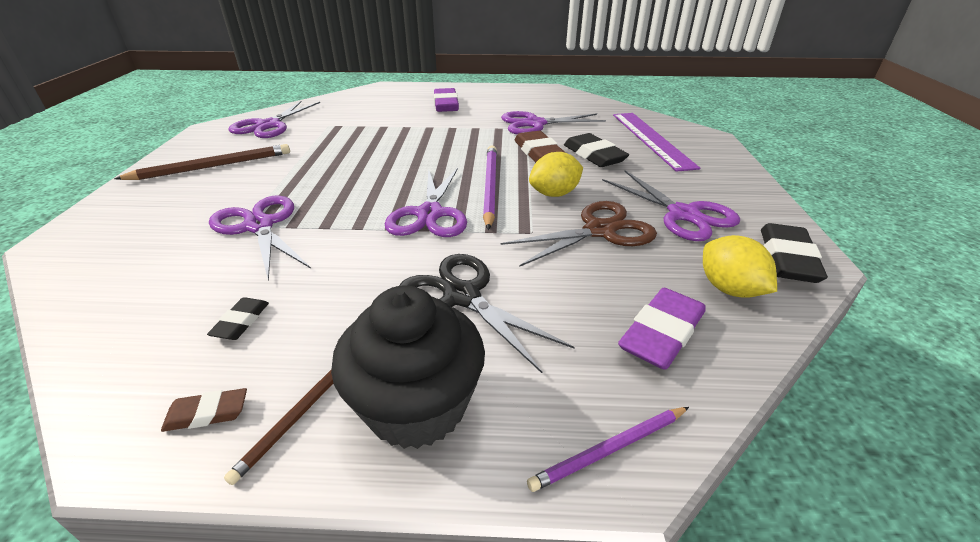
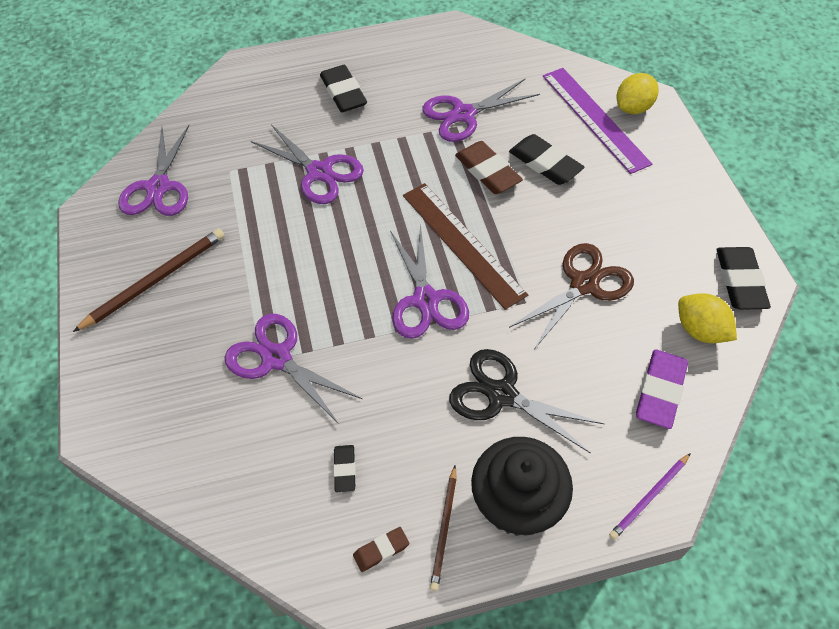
camera: 15 degrees left, 20 degrees up
purple eraser [434,88,459,112] -> black eraser [320,65,367,112]
purple pencil [483,146,497,230] -> brown ruler [403,183,528,310]
yellow lemon [529,152,583,197] -> yellow lemon moved to [617,73,659,114]
purple scissors [602,170,740,241] -> purple scissors moved to [251,124,364,204]

